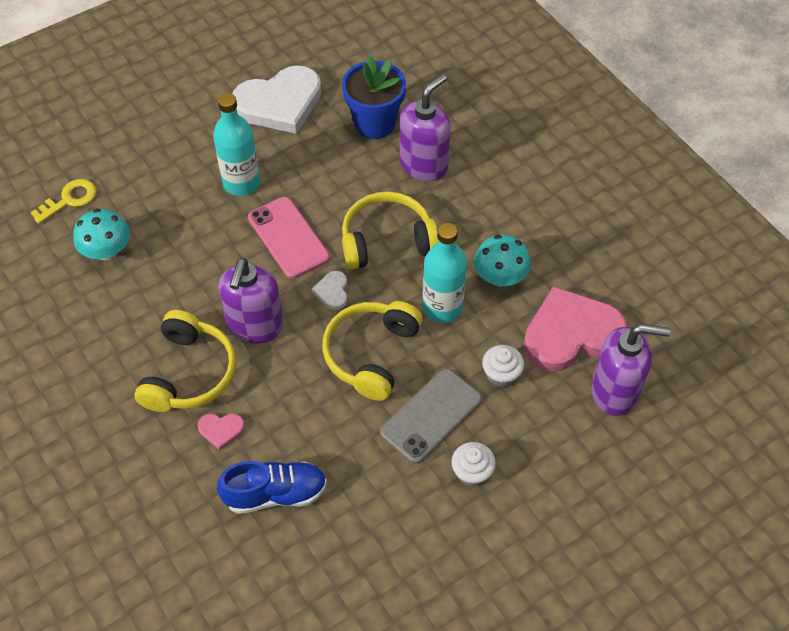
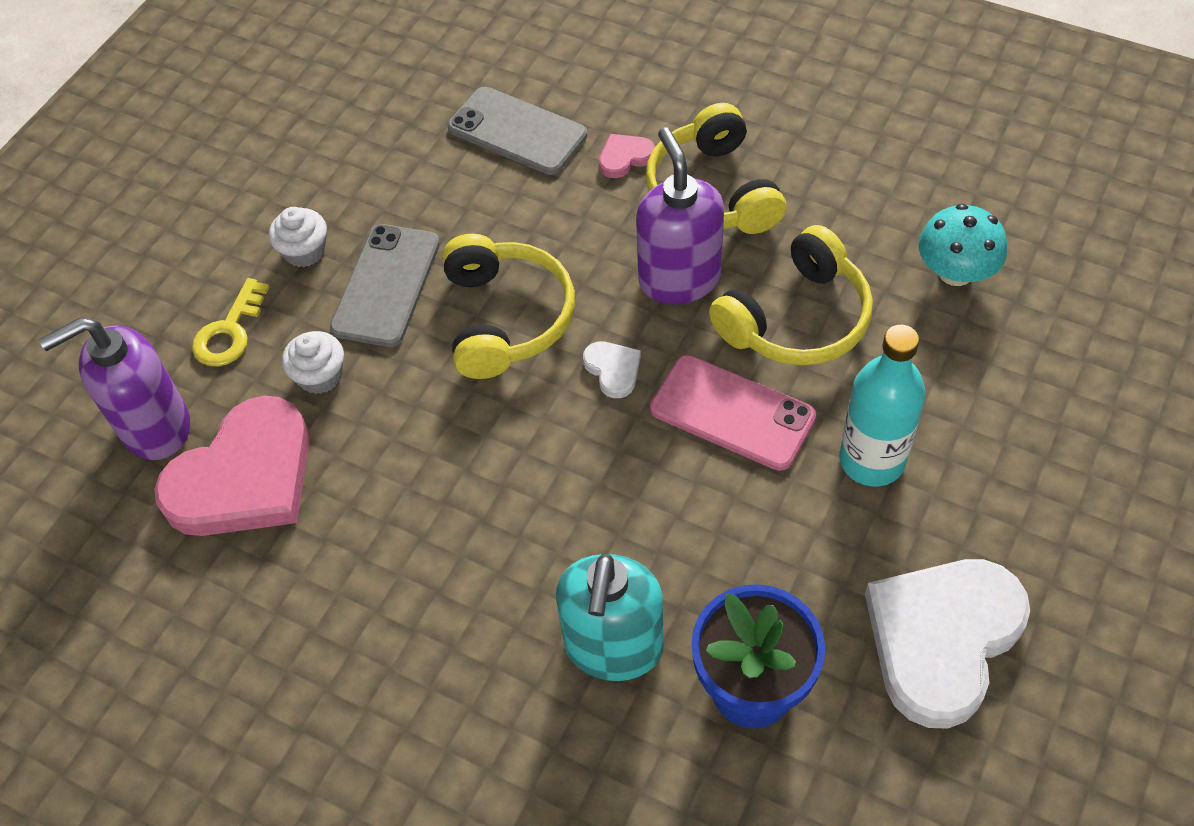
camera: 155 degrees right, 0 degrees up
yellow key [31,179,96,224] -> yellow key moved to [192,278,270,367]
blue shoe [217,461,327,514] -> grey phone [448,87,587,175]
yellow headphones [342,192,438,270] -> yellow headphones moved to [709,225,873,366]
purple soap dispenser [400,74,450,182] -> turquoise soap dispenser [556,554,664,681]
turquoise bottle [422,223,467,323] -> none
turquoise mushroom [474,235,531,287] -> none

